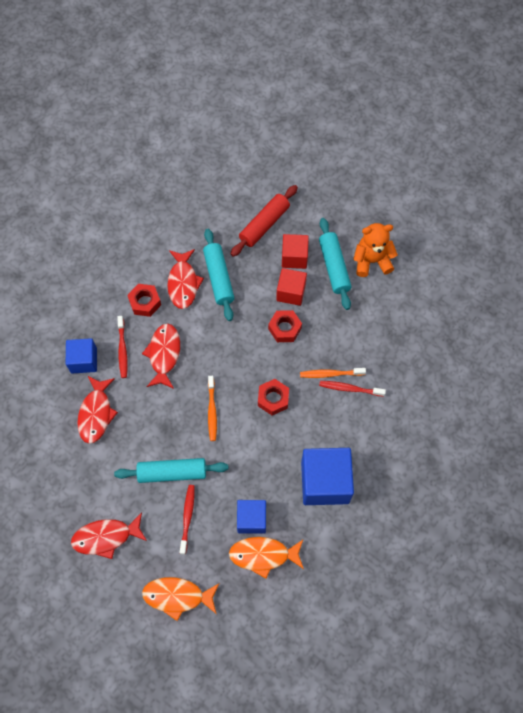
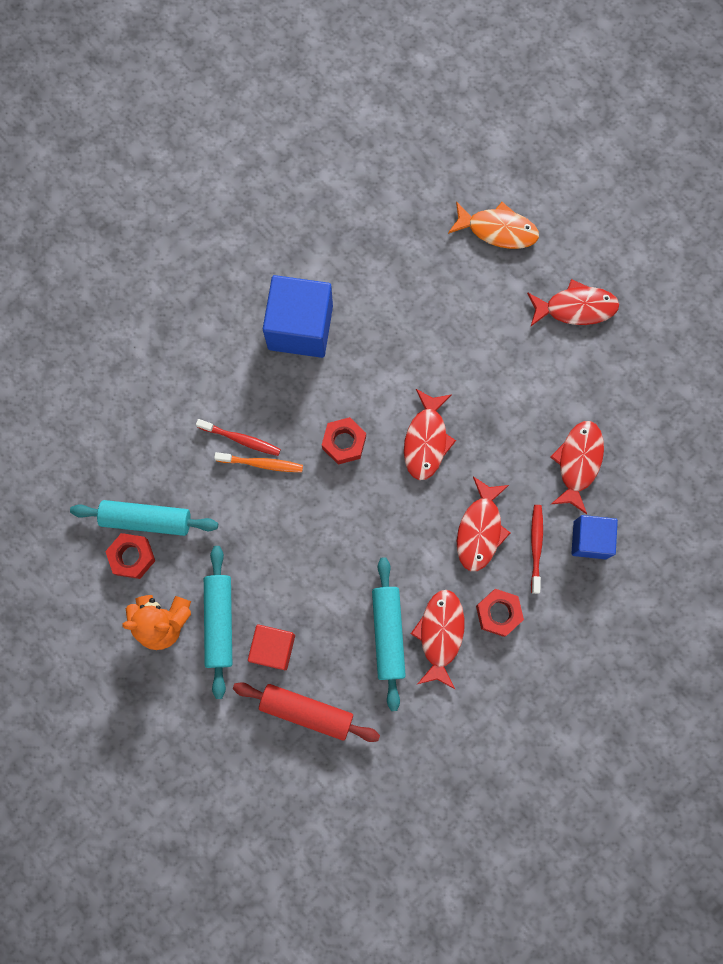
camera: 170 degrees left, 10 degrees up
turquoise rolling pin [114,458,229,483] -> turquoise rolling pin moved to [70,500,218,536]
red toothbrush [180,485,195,555] -> none
orange toothbrush [208,376,217,441] -> red fish [404,389,456,480]
orange fish [229,537,304,579] -> none
red rolling pin [231,185,298,257] -> red rolling pin turned 60 degrees clockwise [233,682,380,742]
blue cube [237,500,266,534] -> none
red nut [268,310,302,342] -> red nut moved to [105,533,155,579]
red cube [276,268,307,306] -> none

